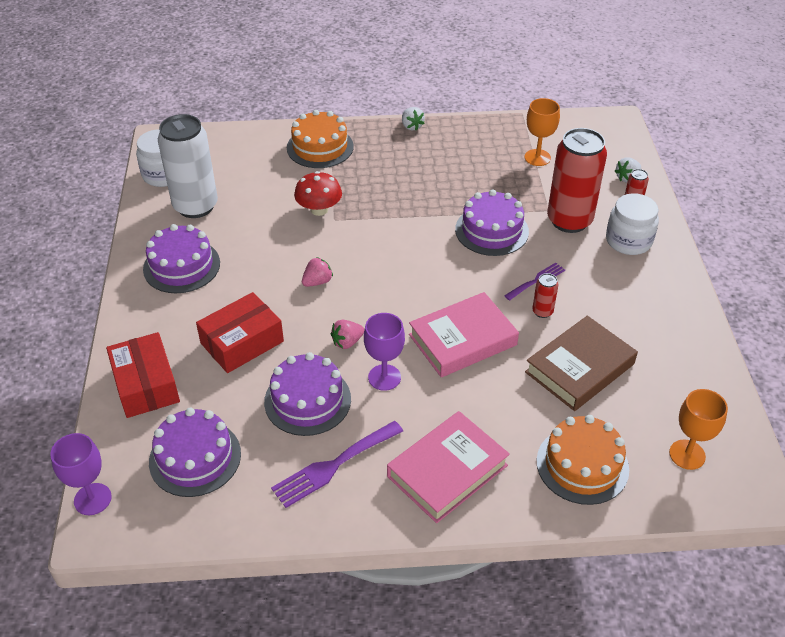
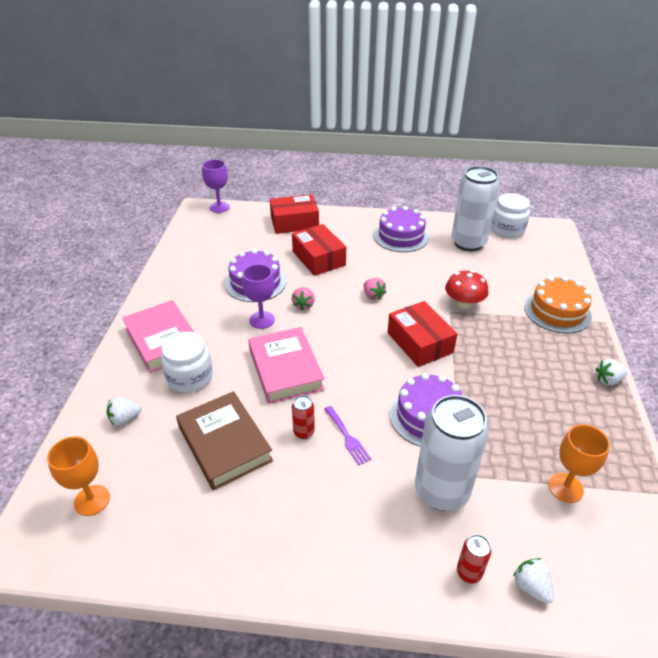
camera: 100 degrees right, 5 degrees down
purple cake [149,408,241,497] -> none
purple fork [271,421,403,508] -> none
pink strawberry [331,320,364,349] -> pink strawberry turned 150 degrees counterclockwise [292,287,315,310]
orange cake [537,415,629,505] -> white strawberry [107,397,142,426]
red can [547,128,607,233] -> white can [415,395,489,511]
white jar [606,193,659,255] -> white jar moved to [161,332,213,393]
none -> red box [387,301,457,367]

